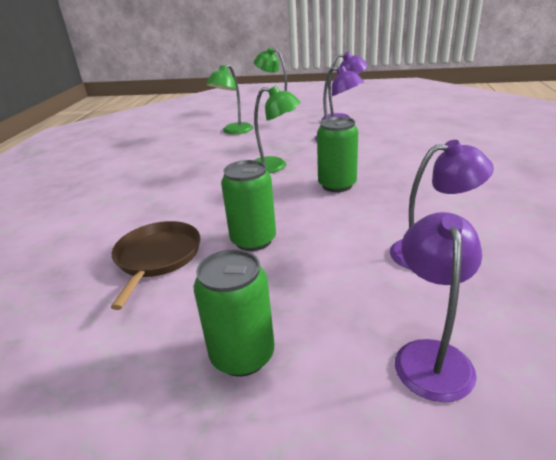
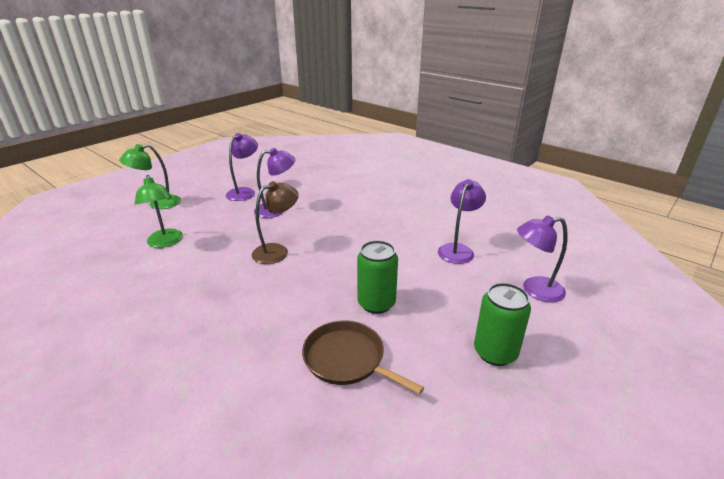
camera: 60 degrees left, 0 degrees up
green lamp [254,86,301,173] -> brown lamp [252,181,299,264]
green can [317,117,358,192] -> none
purple lamp [395,212,482,402] -> purple lamp turned 45 degrees counterclockwise [517,215,568,302]

